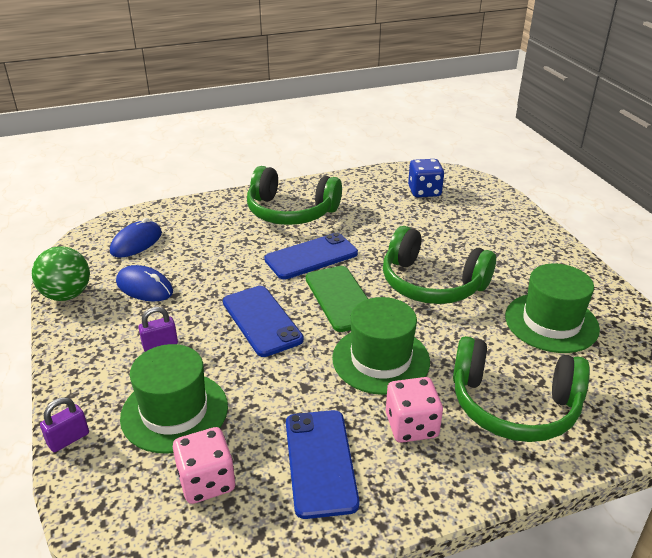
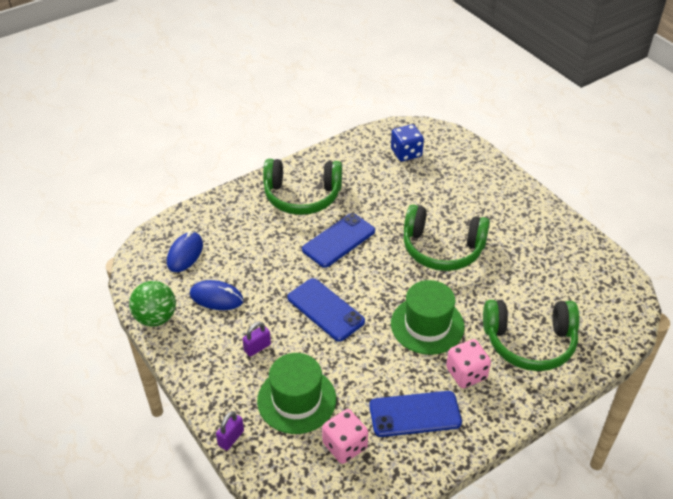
camera: 15 degrees left, 10 degrees up
blue phone [286,410,359,519] -> blue phone turned 75 degrees counterclockwise [369,391,462,437]
green phone [306,266,368,332] -> none
green hat [505,264,600,353] -> none

